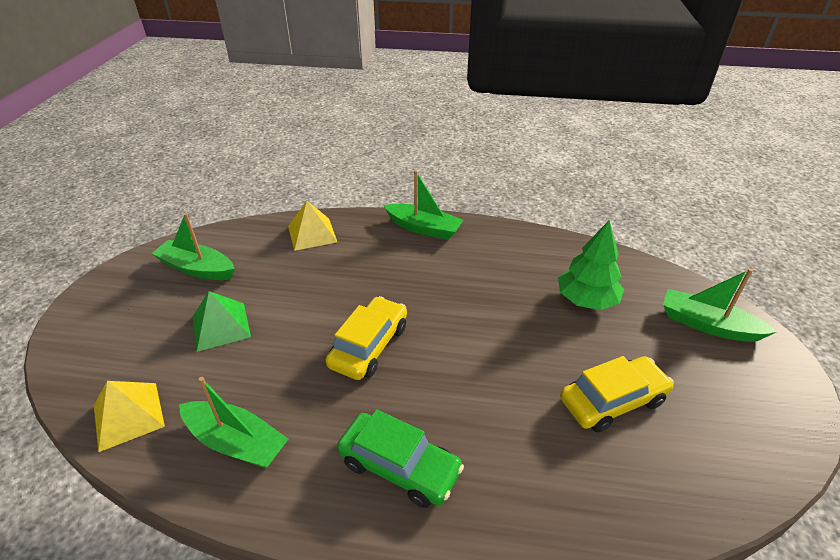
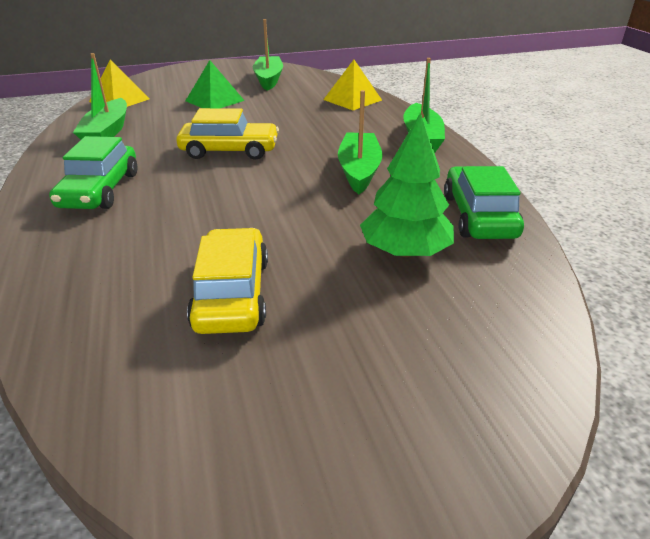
camera: 65 degrees right, 5 degrees down
yellow car [560,356,674,432] -> yellow car turned 135 degrees counterclockwise [187,228,268,334]
green boat [663,269,777,342] -> green boat moved to [338,90,383,194]
none -> green car [444,166,524,239]

